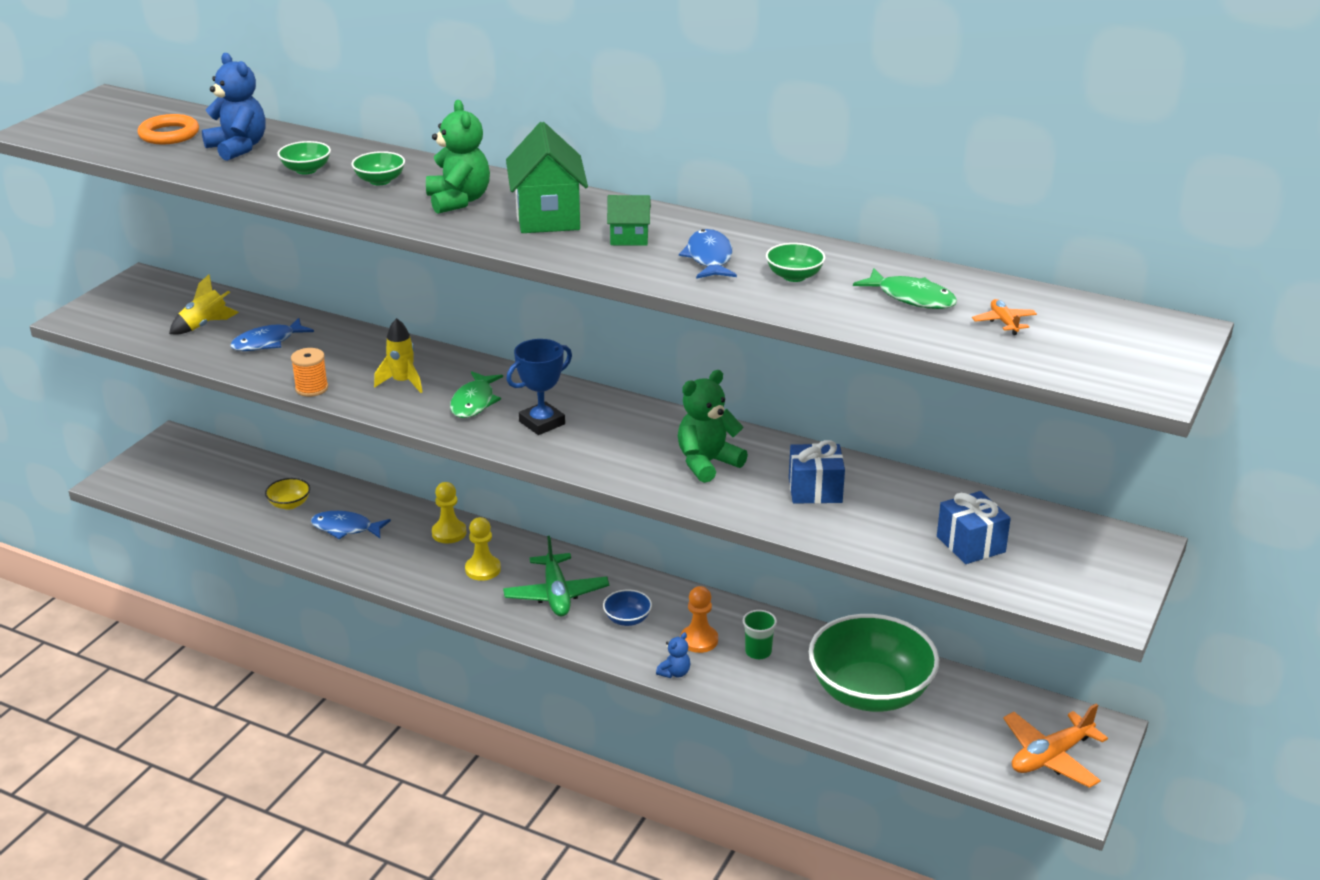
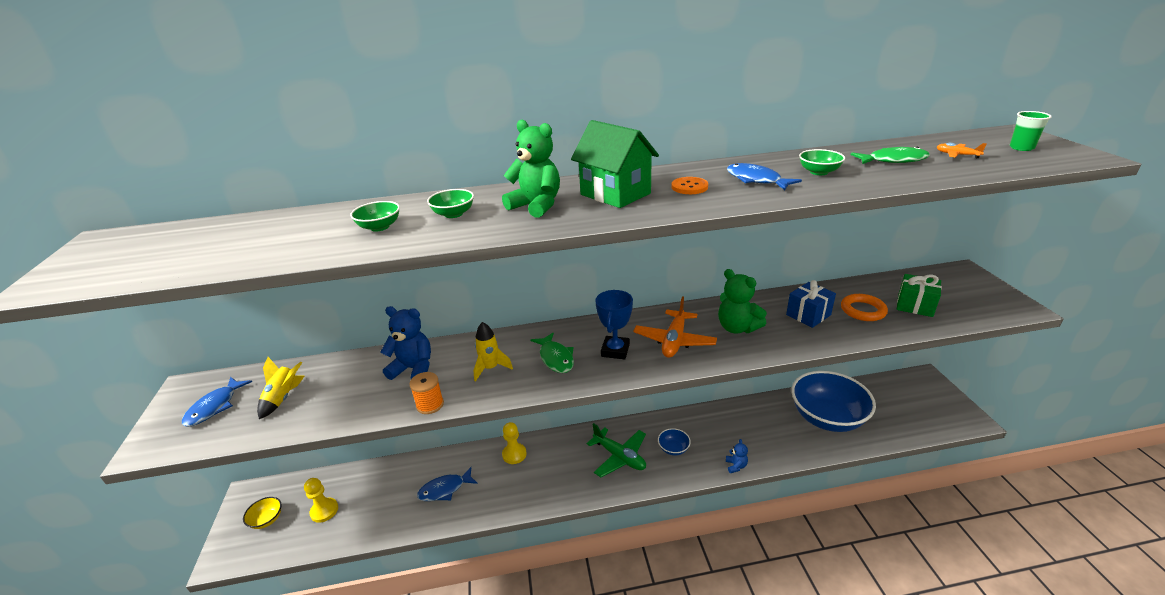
camera: 35 degrees left, 0 degrees up
orange ring [138,114,199,144] -> orange ring moved to [841,294,888,321]
blue teddy bear [202,53,265,161] -> blue teddy bear moved to [380,306,431,380]
blue fish [230,318,314,351] -> blue fish moved to [182,377,252,426]
yellow bowl [265,478,310,510] -> yellow bowl moved to [243,497,282,529]
yellow pawn [465,517,501,581] -> yellow pawn moved to [304,478,338,523]
green house [607,195,651,246] -> orange button [671,177,708,194]
green teddy bear [678,370,748,483] -> green teddy bear turned 60 degrees counterclockwise [718,269,767,334]
orange pawn [681,586,718,653] -> none
green cup [743,610,777,659] -> green cup moved to [1010,111,1052,151]
green bowl [809,614,939,712] -> blue bowl [791,371,876,432]
blue gift [937,491,1011,564] -> green gift [897,274,942,317]
orange plane [1003,704,1108,788] -> orange plane moved to [633,296,717,358]

